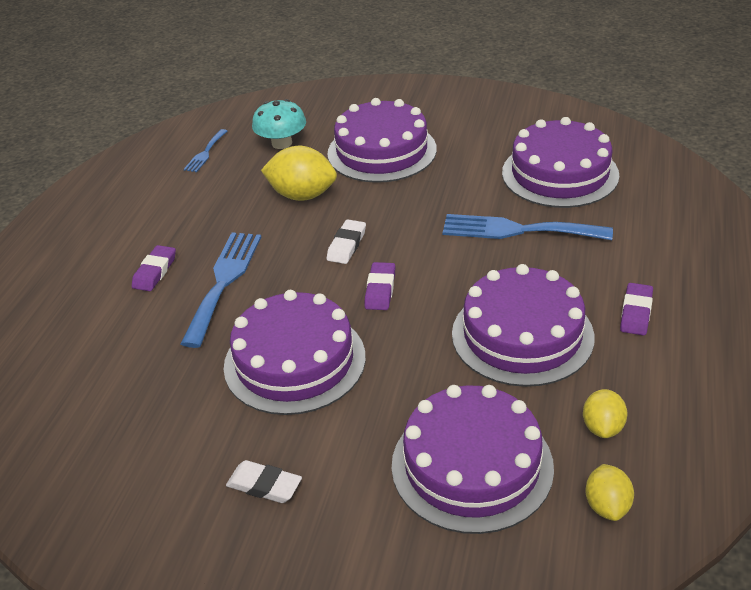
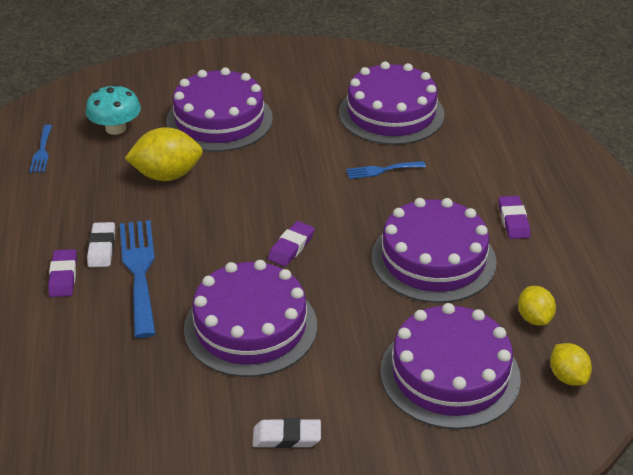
camera: 25 degrees left, 0 degrees up
white eraser [327,219,366,264] -> white eraser moved to [87,222,115,267]
purple eraser [364,262,395,310] -> purple eraser turned 45 degrees clockwise [268,221,315,267]
blue fork [443,214,613,240] -> blue fork [346,161,426,179], size x0.52

